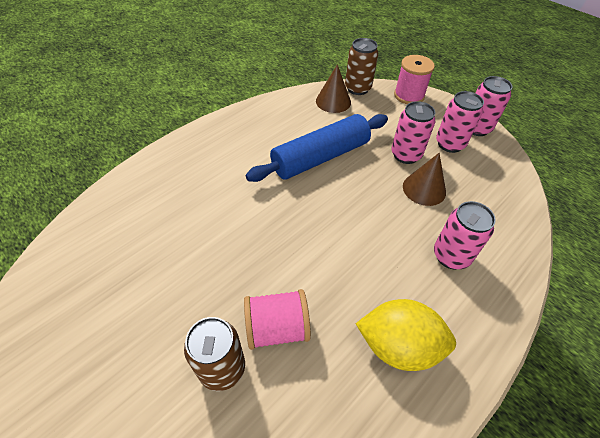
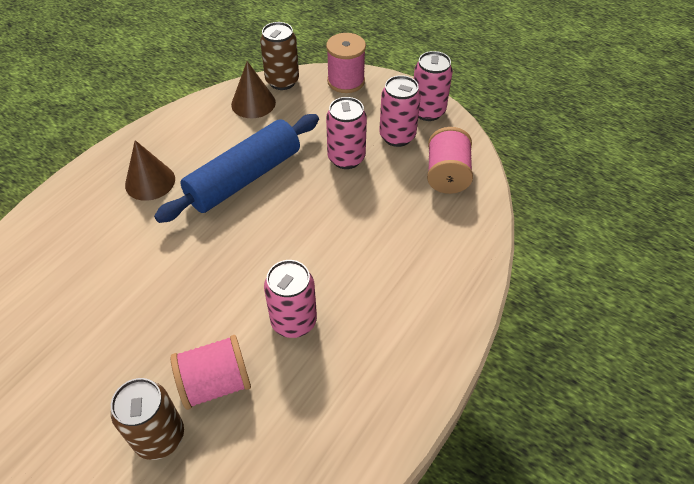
camera: 10 degrees left, 0 degrees up
yellow lemon [356,299,456,371] -> none
brown cone [403,153,446,206] -> brown cone moved to [125,140,175,201]
pink can [434,201,496,269] -> pink can moved to [264,260,317,338]
none -> pink spool [427,127,473,194]

